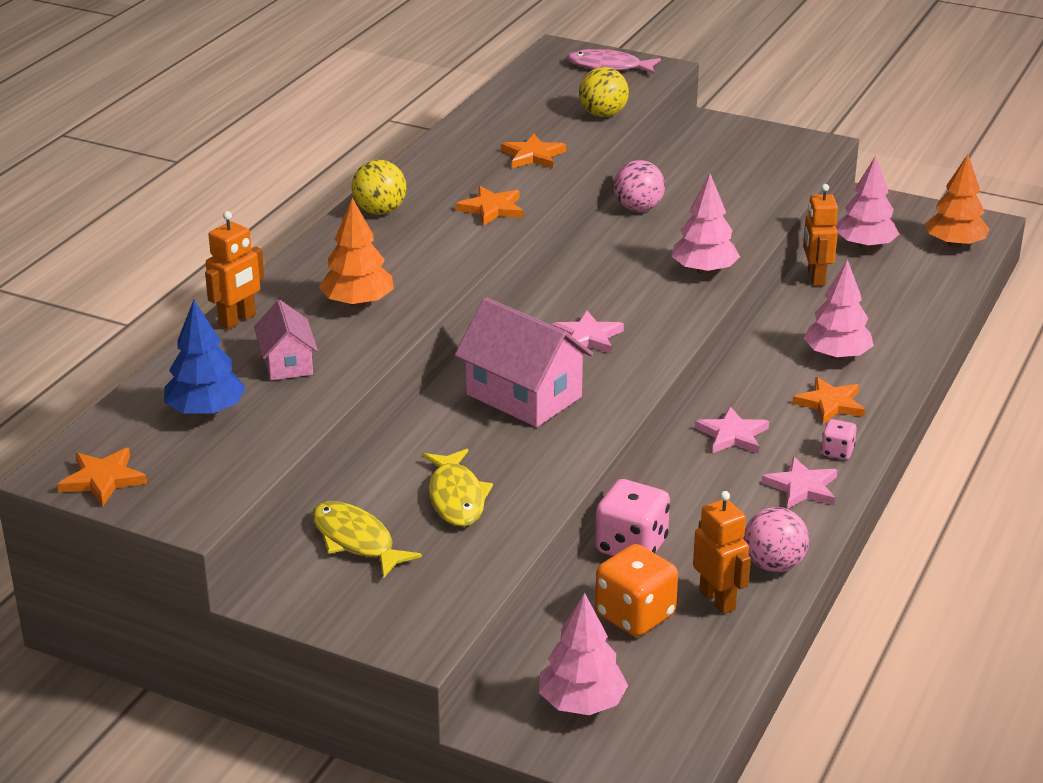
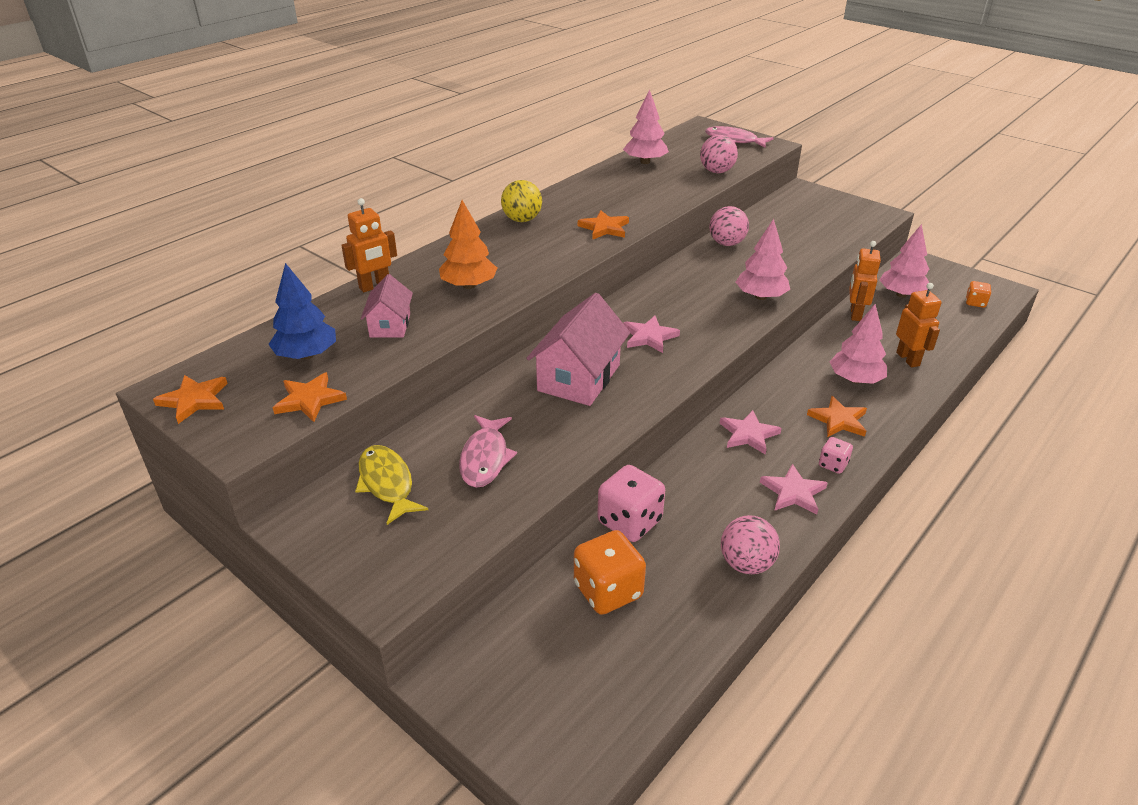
camera: 15 degrees right, 5 degrees up
yellow fish [422,449,493,526] -> pink fish [459,415,517,488]
pink house [455,297,593,427] -> pink house turned 60 degrees clockwise [526,293,630,406]
orange star [501,134,566,169] -> orange star moved to [273,372,347,422]
pink tree [539,593,628,715] -> pink tree moved to [623,89,669,164]
yellow ball [579,67,629,117] -> pink ball [700,135,738,173]
orange robot [693,491,751,614] -> orange robot moved to [896,283,942,368]
orange tree [925,154,989,248] -> orange dice [966,281,991,308]

